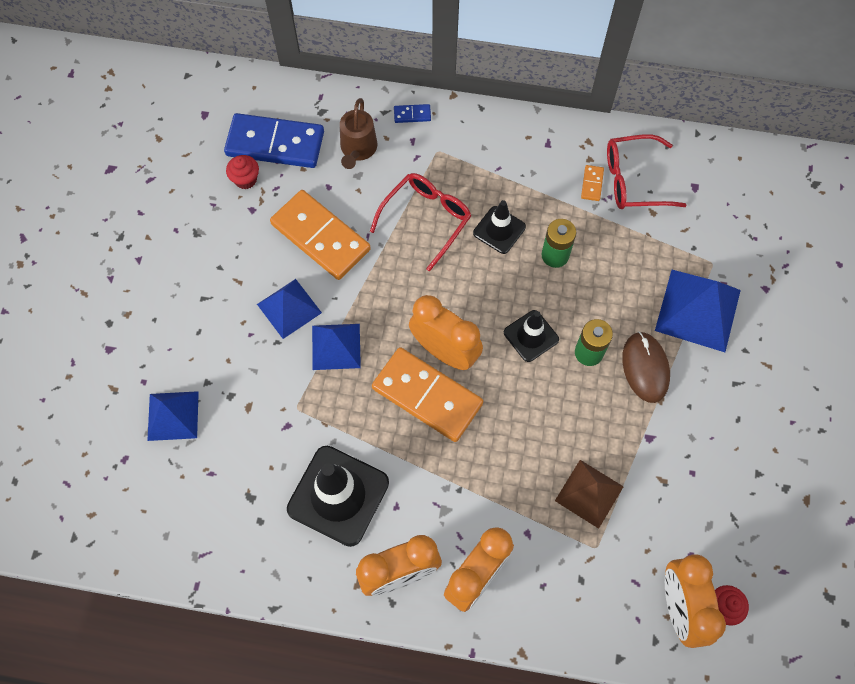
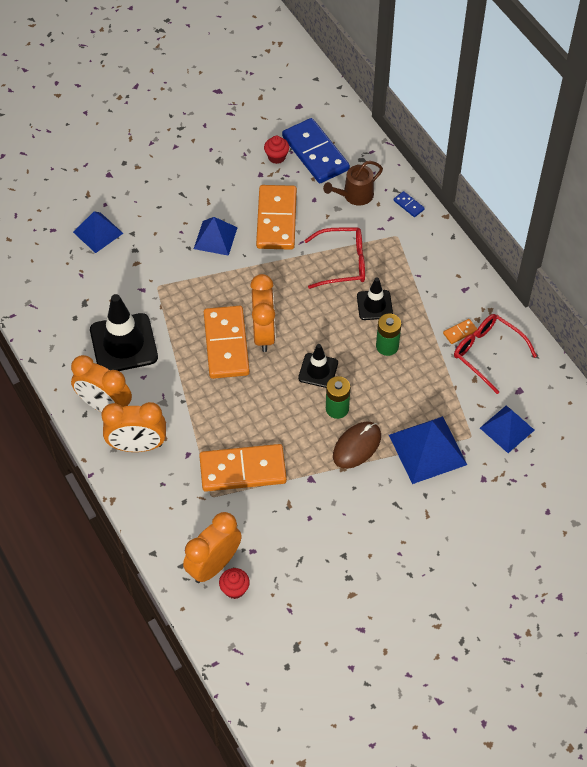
camera: 50 degrees right, 10 degrees down
blue pyramid [312,324,361,370] -> blue pyramid moved to [480,406,534,453]
brown pyramid [555,460,624,529] -> orange domino [199,444,287,492]

